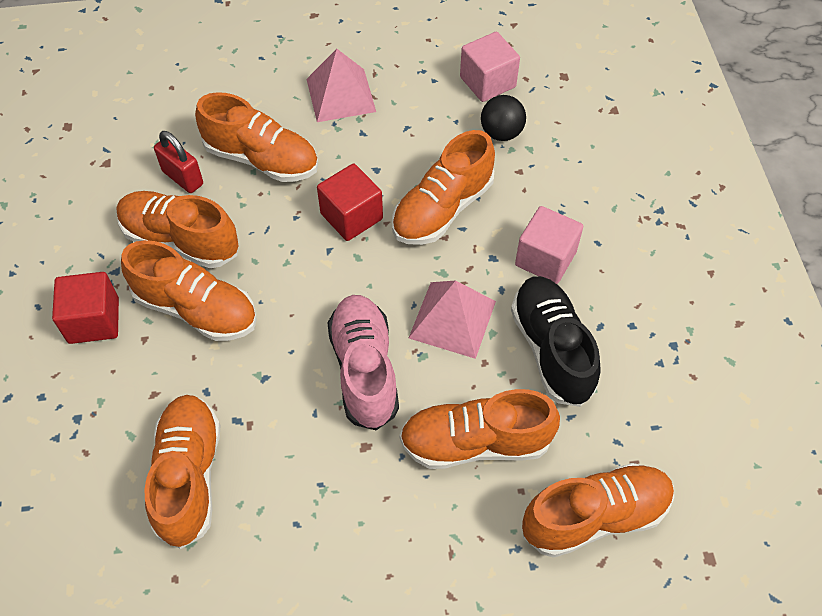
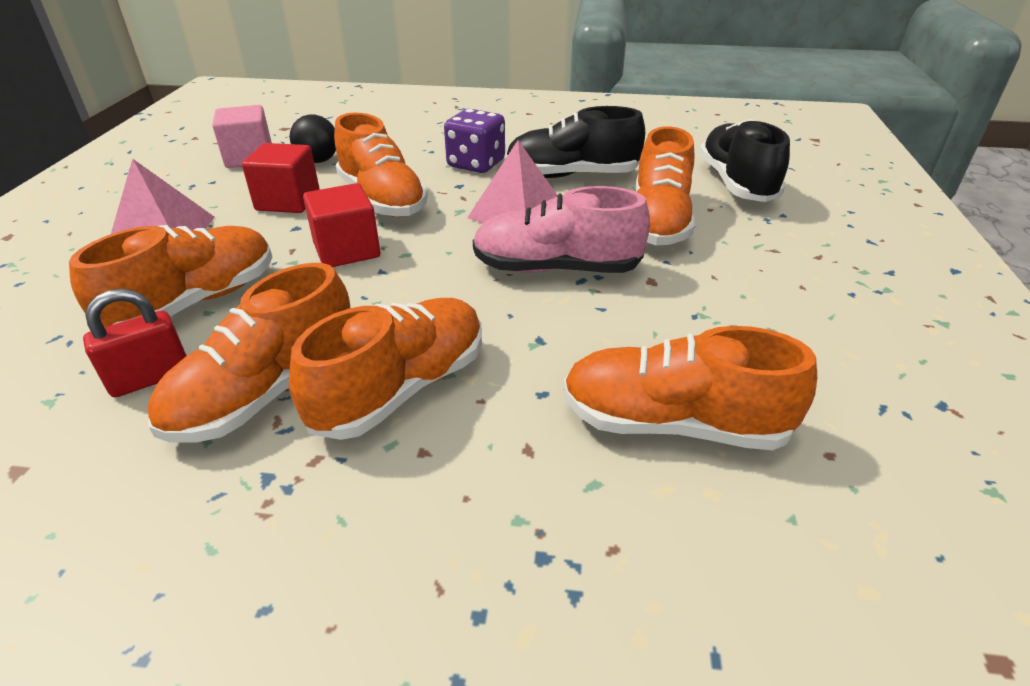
camera: 75 degrees left, 20 degrees down
red cube [52,272,119,344] -> red cube moved to [242,143,320,213]
pink cube [515,206,583,284] -> purple dice [444,109,505,173]
orange shoe [522,463,674,558] -> black shoe [699,119,790,202]

